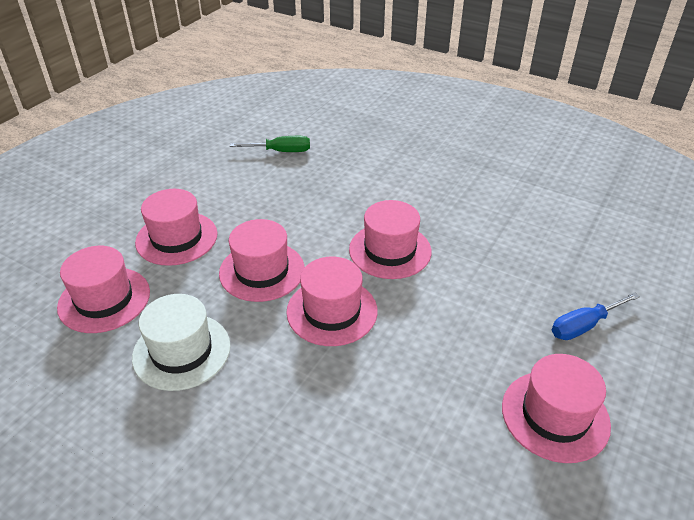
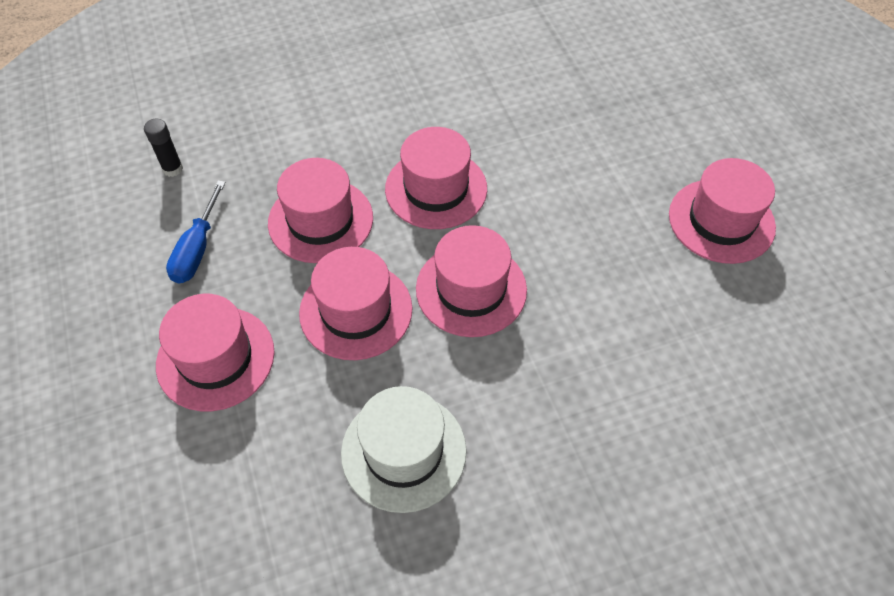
camera: 50 degrees left, 15 degrees up
pink hat [57,246,150,333] -> pink hat moved to [268,158,373,263]
green screwdriver [230,136,310,152] -> black glue stick [144,119,183,177]
blue screwdriver [552,292,640,340] -> blue screwdriver moved to [166,181,226,284]

